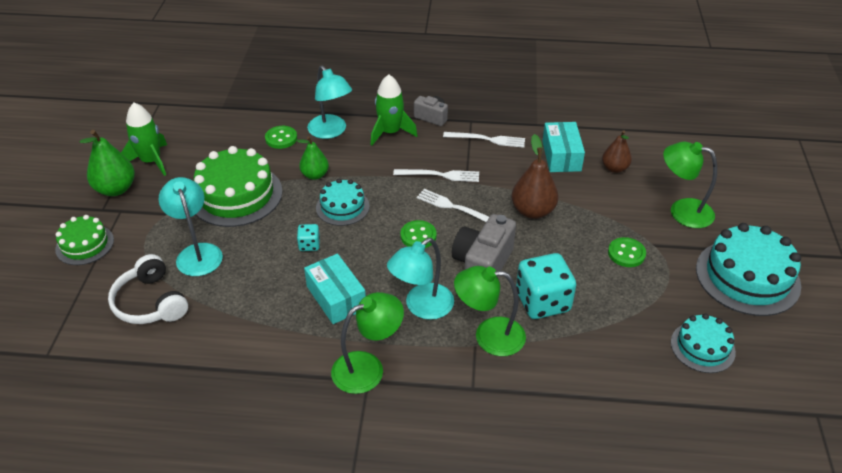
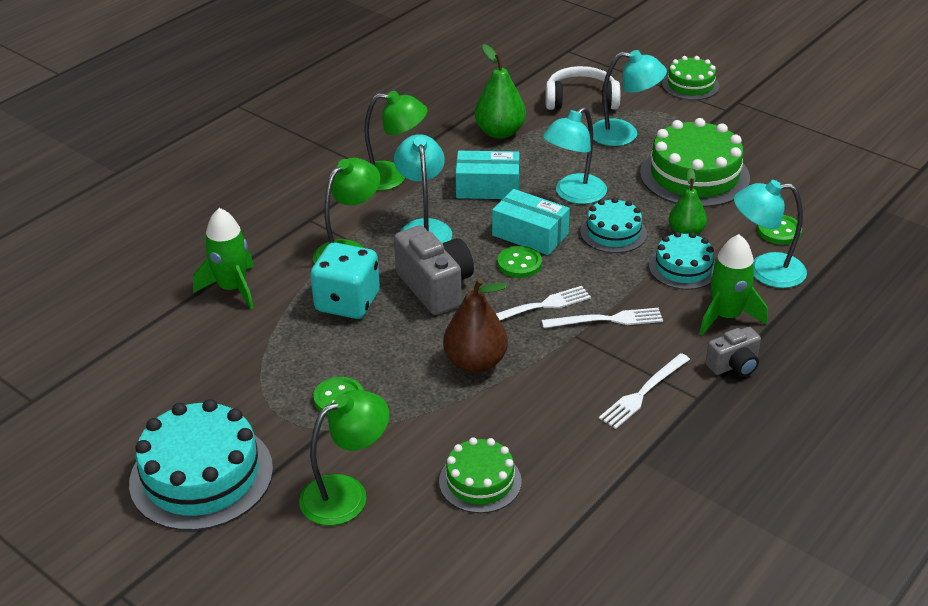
camera: 125 degrees right, 5 degrees down
green pear [79,130,135,196] -> green pear moved to [475,44,526,139]
green rocket [121,103,167,176] -> green rocket moved to [193,208,254,309]
turquoise dice [297,224,320,251] -> turquoise lamp [543,107,607,204]
green lamp [331,292,404,394] -> green lamp turned 90 degrees counterclockwise [364,91,427,191]
white fork [393,169,479,182] -> white fork turned 135 degrees counterclockwise [542,308,663,328]
turquoise box [542,122,585,172] -> turquoise box moved to [492,189,570,255]
brown pear [602,130,632,173] -> green cake [439,437,522,513]
turquoise cake [671,313,736,373] -> turquoise cake moved to [649,231,716,290]

